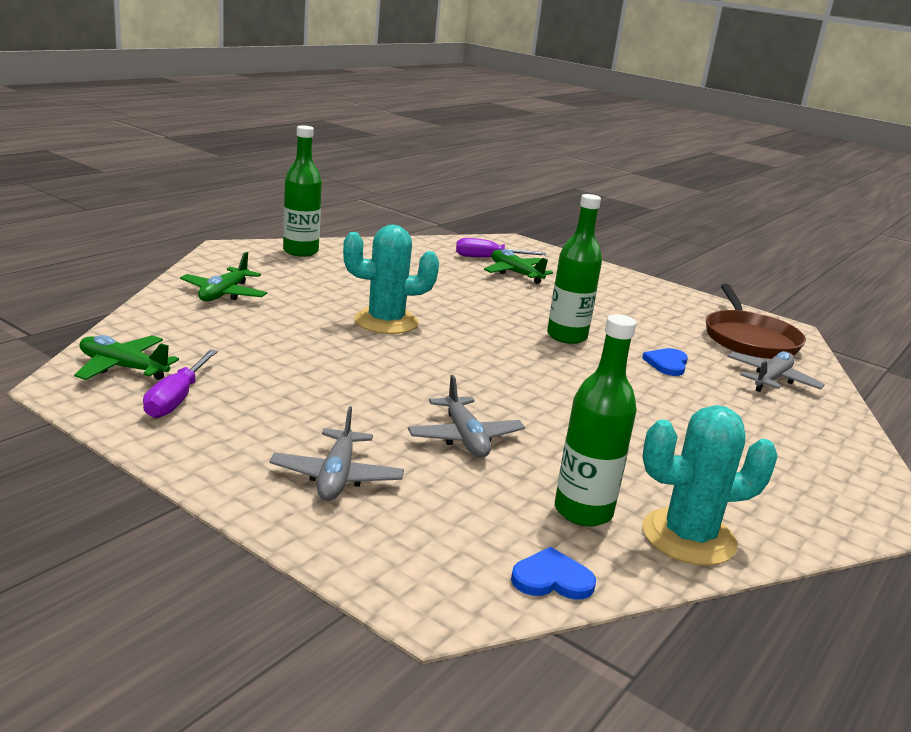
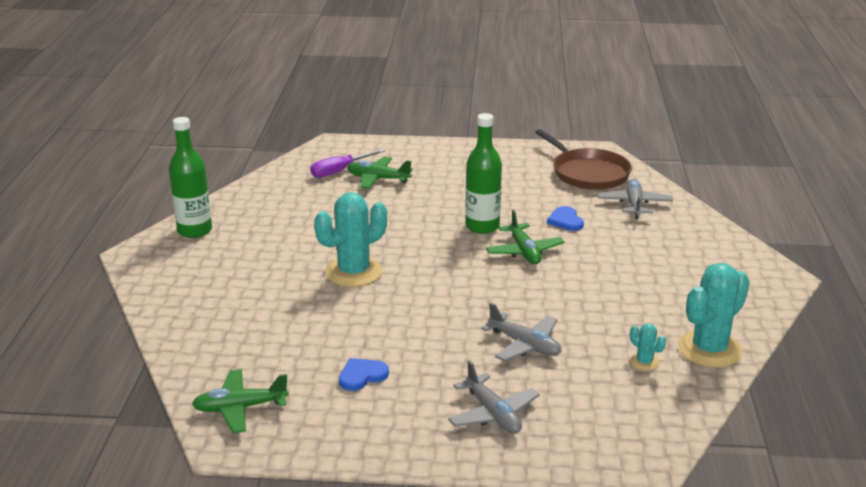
camera: 30 degrees left, 5 degrees up
purple screwdriver [143,350,218,418] -> none
green plane [180,252,267,301] -> green plane moved to [486,209,565,264]
blue heart [511,547,596,600] -> blue heart moved to [339,358,389,391]
green bottle [555,314,637,526] -> turquoise cactus [630,323,666,371]

